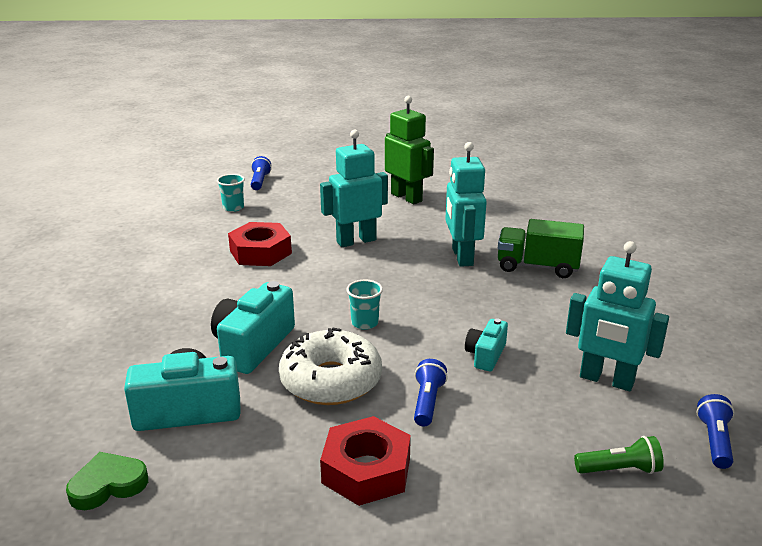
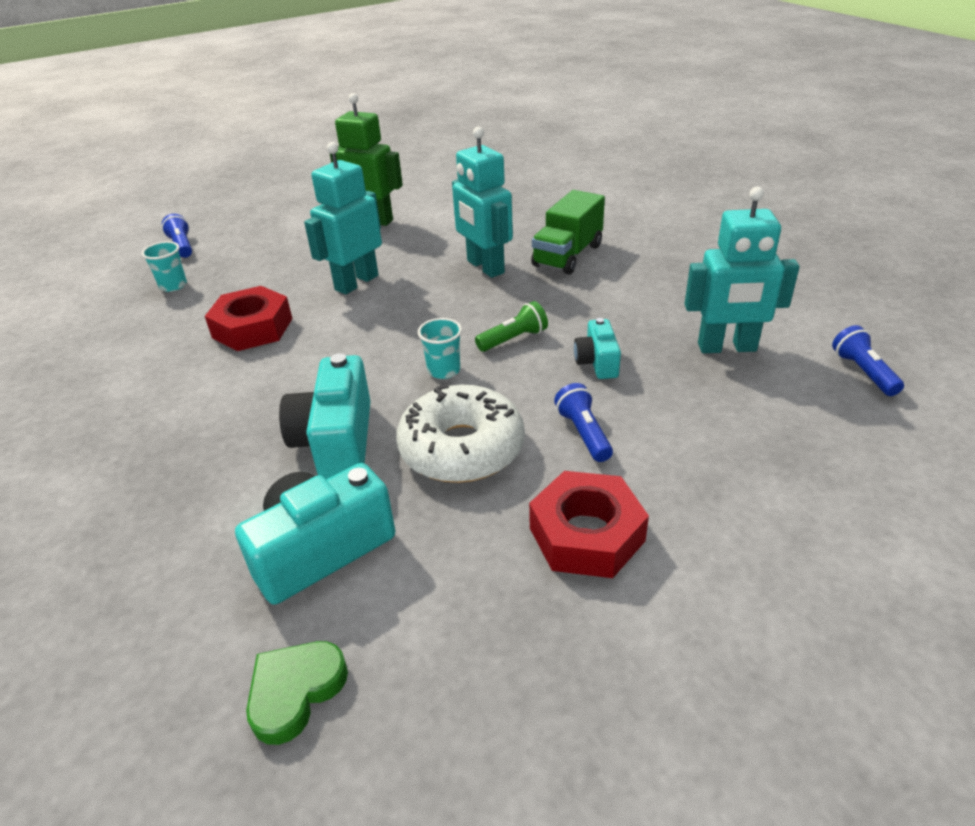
camera: 25 degrees left, 10 degrees up
green truck [498,219,584,278] -> green truck turned 45 degrees counterclockwise [531,190,605,274]
green flashlight [574,436,664,474] -> green flashlight moved to [475,301,548,352]

